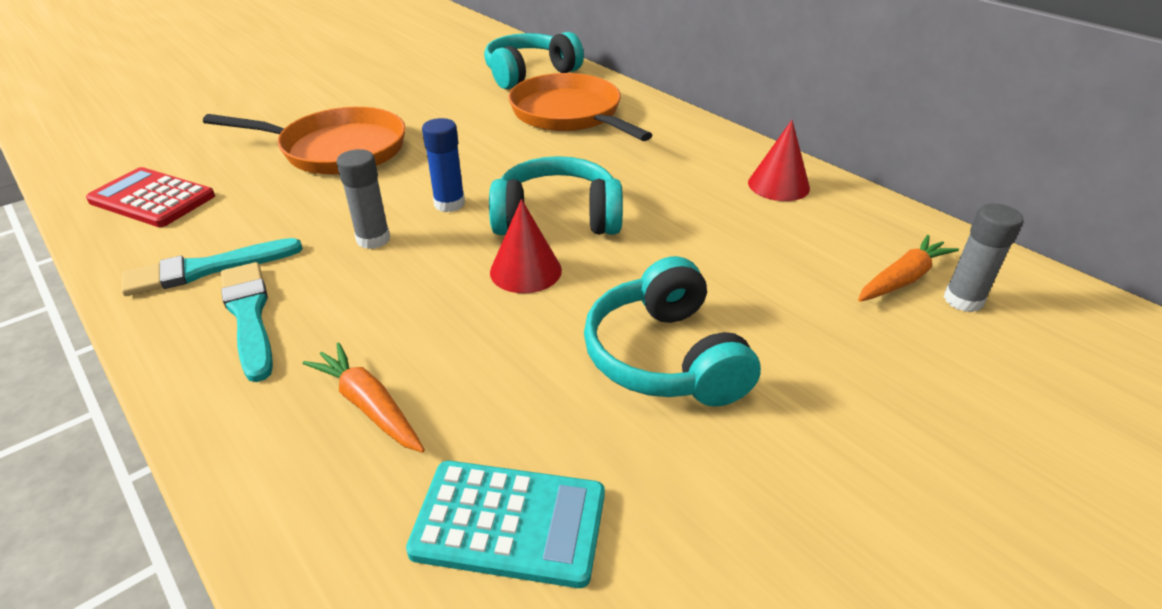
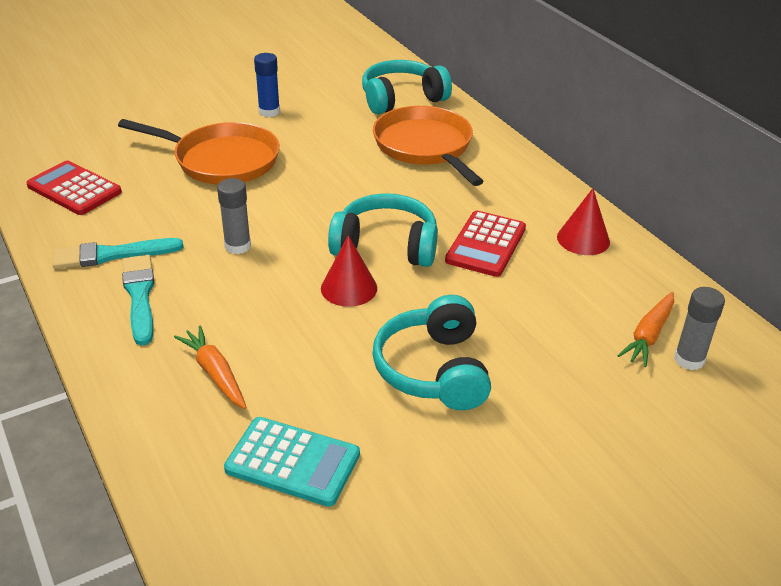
camera: 10 degrees right, 0 degrees up
blue glue stick [422,118,465,212] -> blue glue stick moved to [254,53,280,117]
orange carrot [858,235,959,302] -> orange carrot turned 150 degrees clockwise [617,292,674,367]
none -> red calculator [445,211,526,277]

